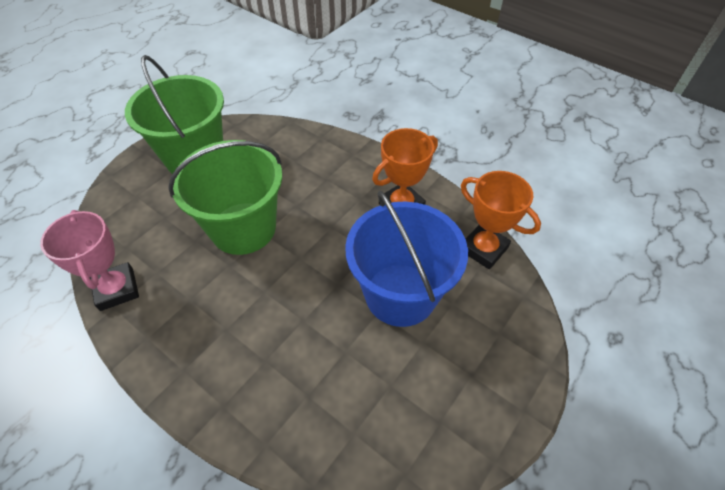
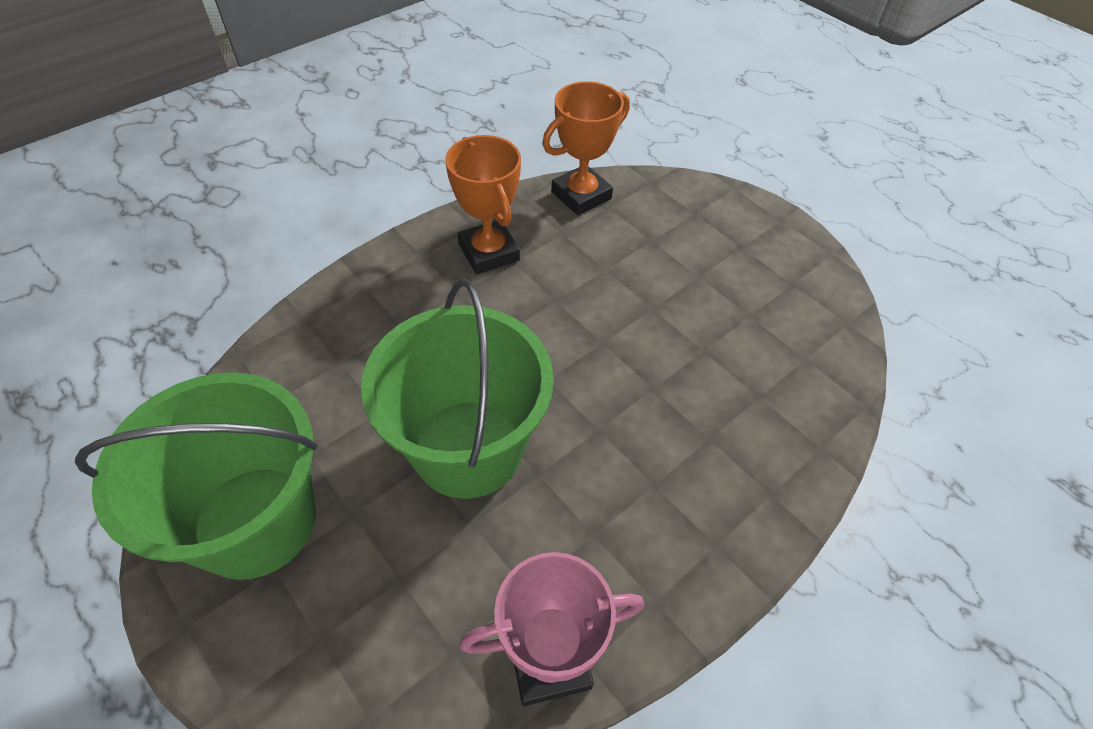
camera: 80 degrees left, 0 degrees up
blue bucket [345,190,468,327] -> none

